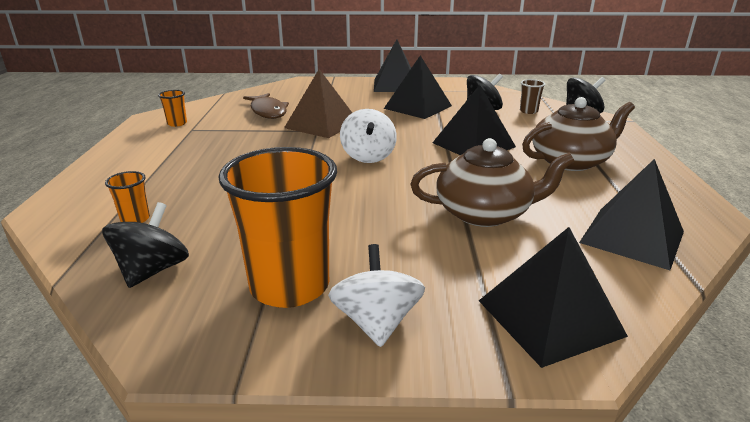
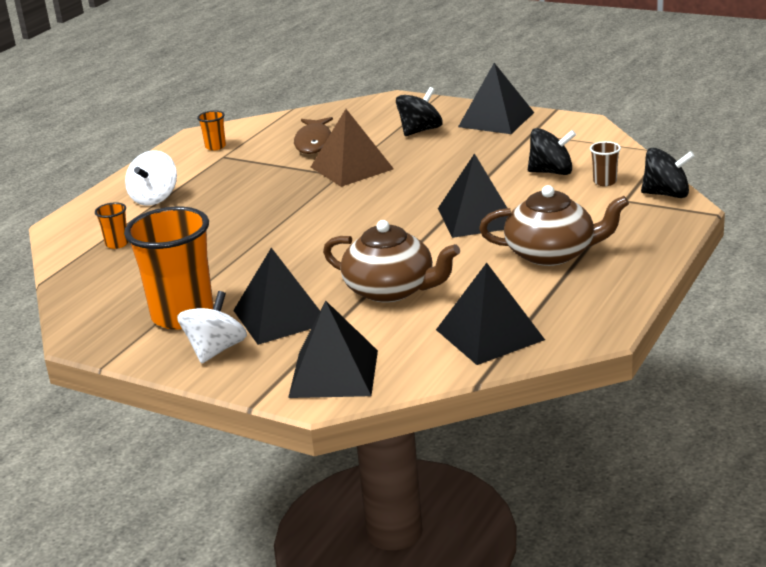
camera: 30 degrees right, 0 degrees up
black spinning top [102,202,189,288] -> black spinning top moved to [396,87,443,136]
white spinning top [340,109,397,163] -> white spinning top moved to [125,150,177,206]
black pyramid [384,56,452,119] -> black pyramid moved to [233,248,320,345]

